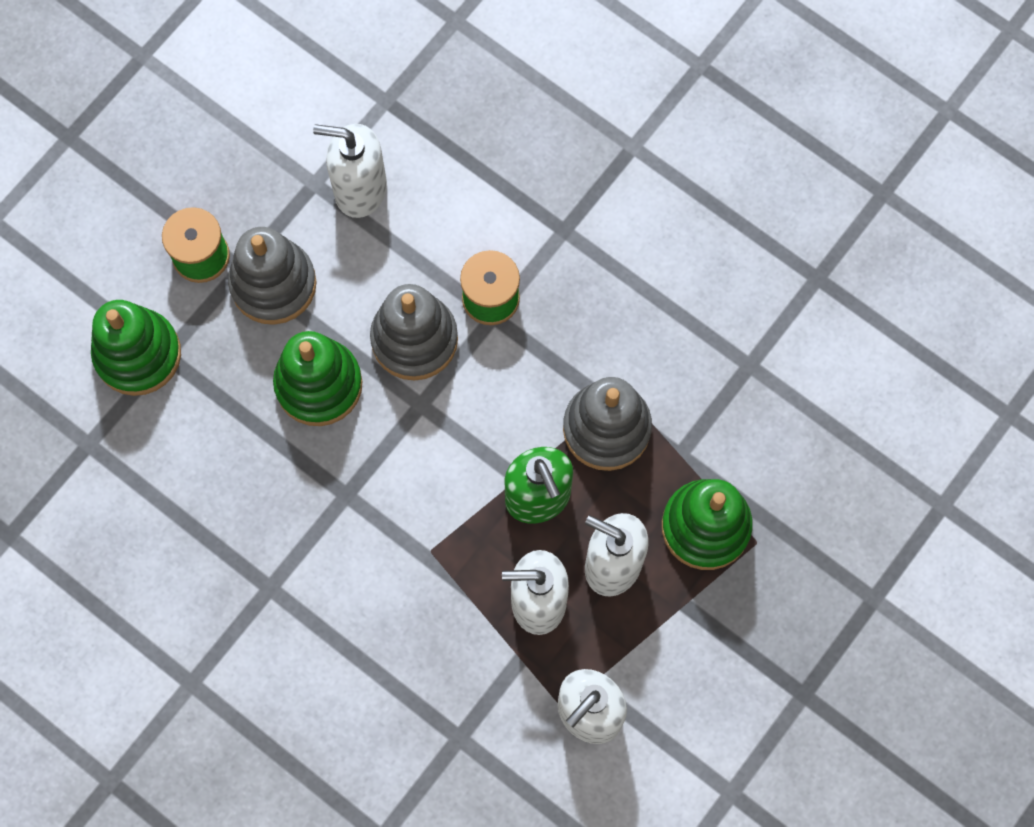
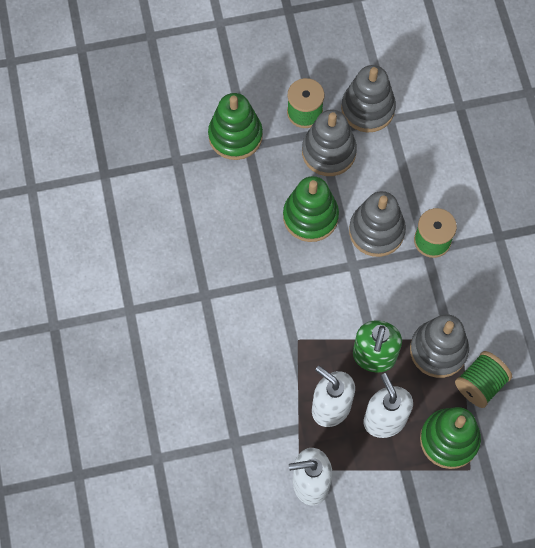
camera: 40 degrees right, 5 degrees down
white soap dispenser [313,124,387,218] -> none
none -> grey stacking toy [341,65,396,132]
none -> green spool [455,351,512,408]

